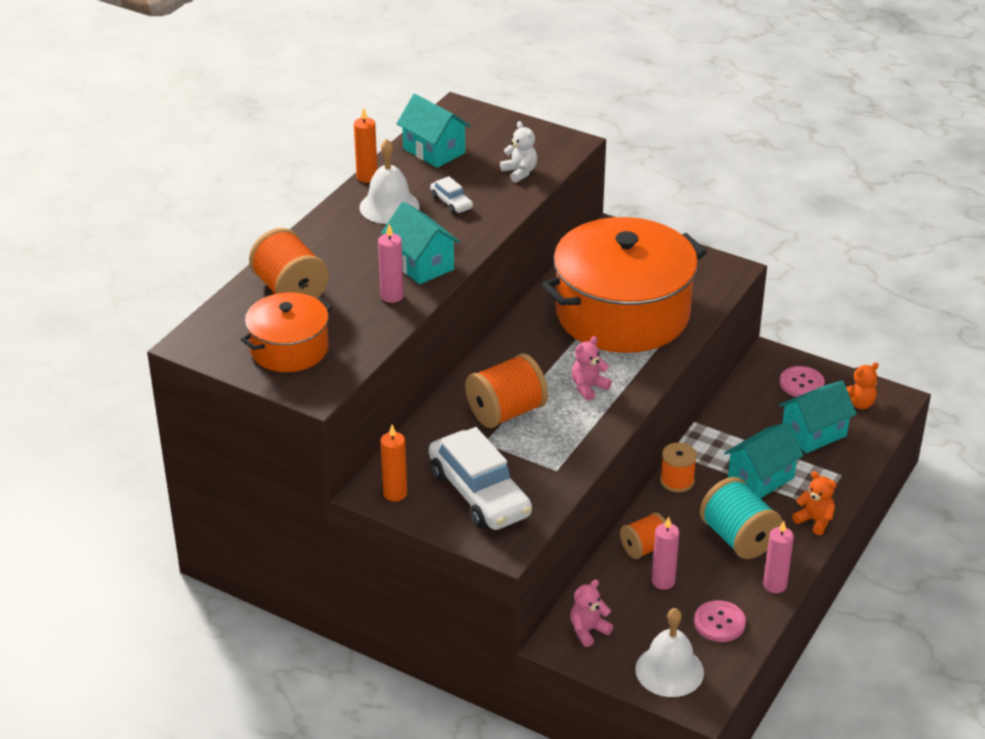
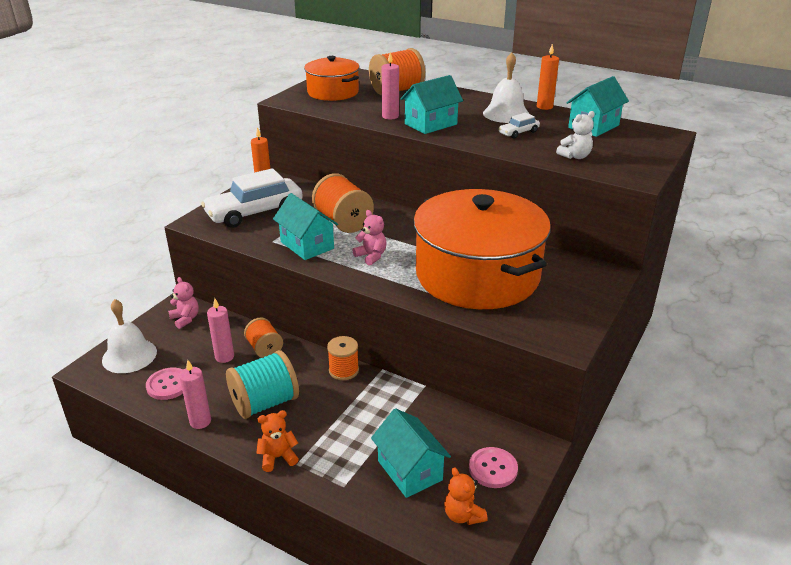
camera: 90 degrees right, 5 degrees down
turquoise house [724,422,804,499] -> turquoise house moved to [273,193,338,260]
orange teddy bear [792,471,837,535] -> orange teddy bear turned 150 degrees counterclockwise [256,410,299,472]

